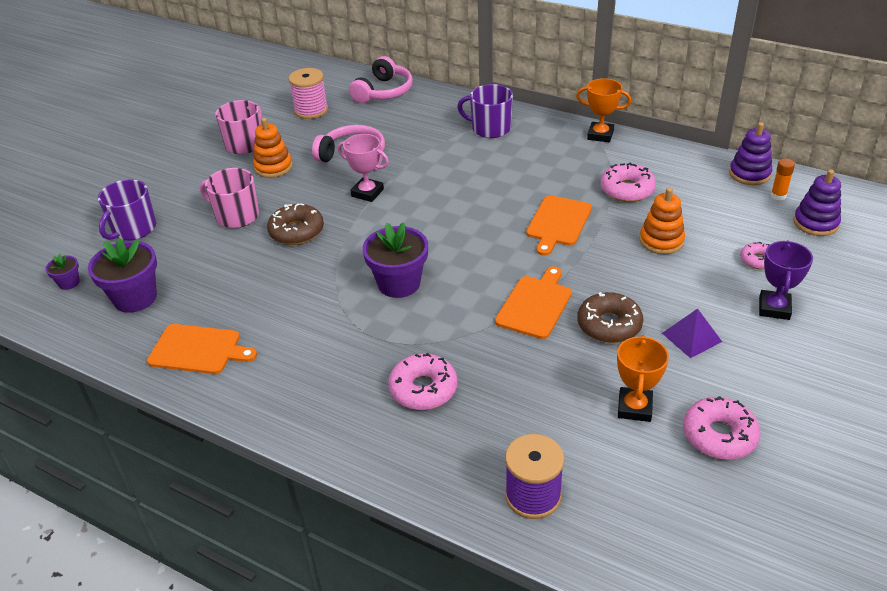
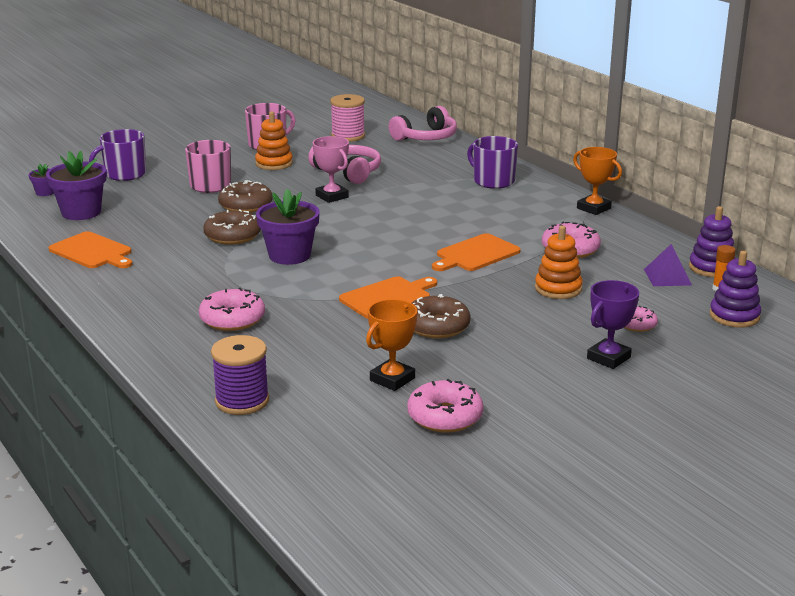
camera: 25 degrees right, 15 degrees down
purple pyramid [662,309,722,358] -> purple pyramid moved to [644,244,692,286]
none -> brown donut [203,209,261,245]

